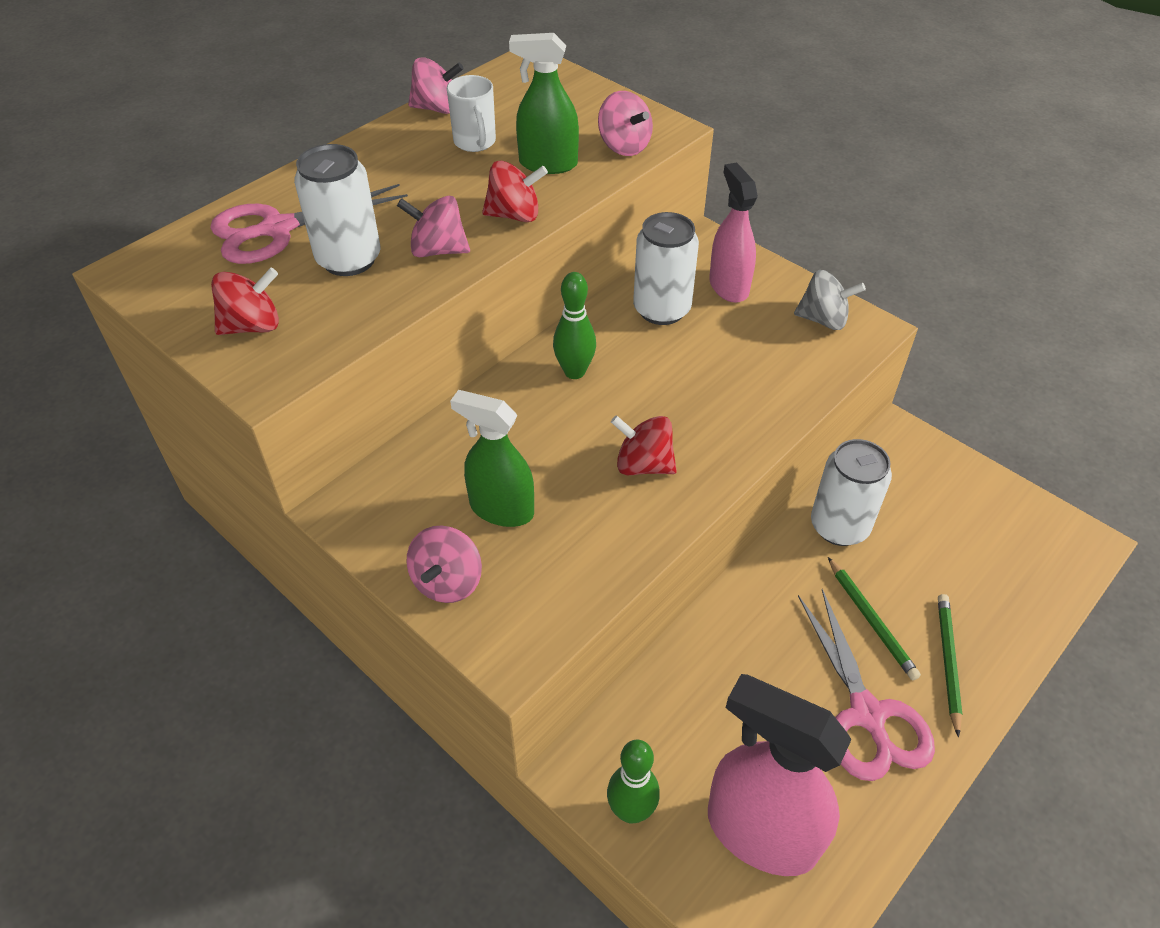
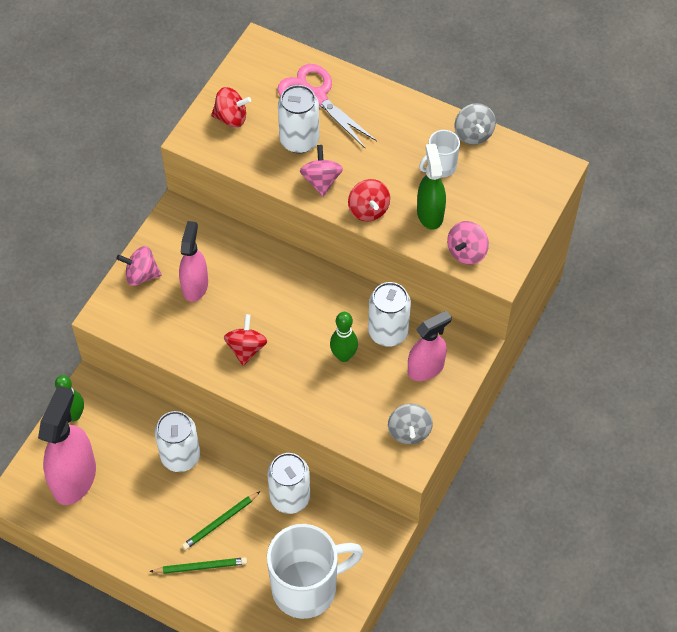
camera: 75 degrees right, 10 degrees up
red spinning top [211,268,279,335] -> red spinning top turned 45 degrees counterclockwise [211,87,251,127]
pink spinning top [408,57,464,114] -> grey spinning top [455,103,496,145]
green spray bottle [450,390,534,527] -> pink spray bottle [179,221,208,302]
green bowling pin [553,272,596,379] -> green bowling pin moved to [330,312,358,362]
pink scissors [798,589,935,781] -> none
none -> white can [155,411,200,472]
none -> white mug [267,524,363,619]

